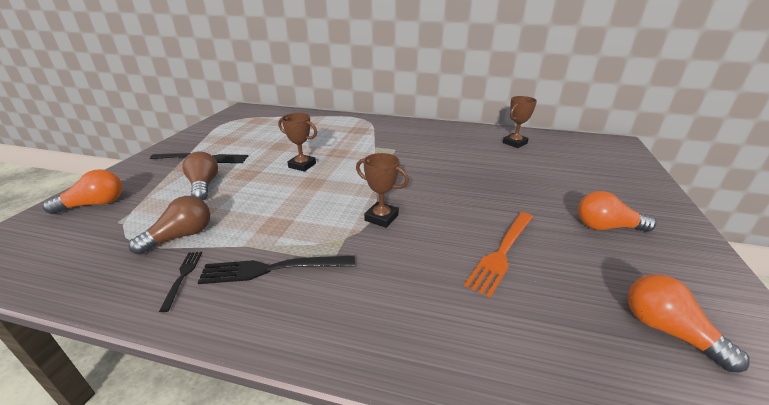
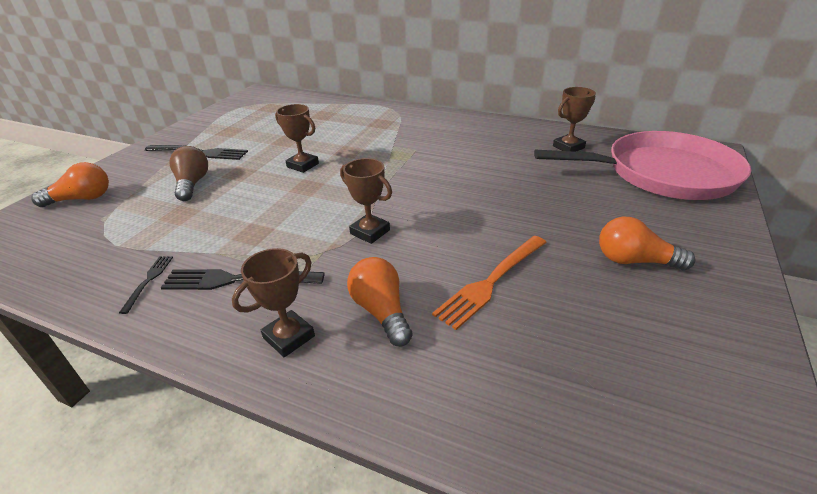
camera: 10 degrees right, 5 degrees up
brown light bulb [129,196,210,255] -> none
orange light bulb [628,274,750,372] -> orange light bulb moved to [347,257,413,346]
none -> brown trophy [232,248,315,357]
none -> pink pan [534,131,751,200]

